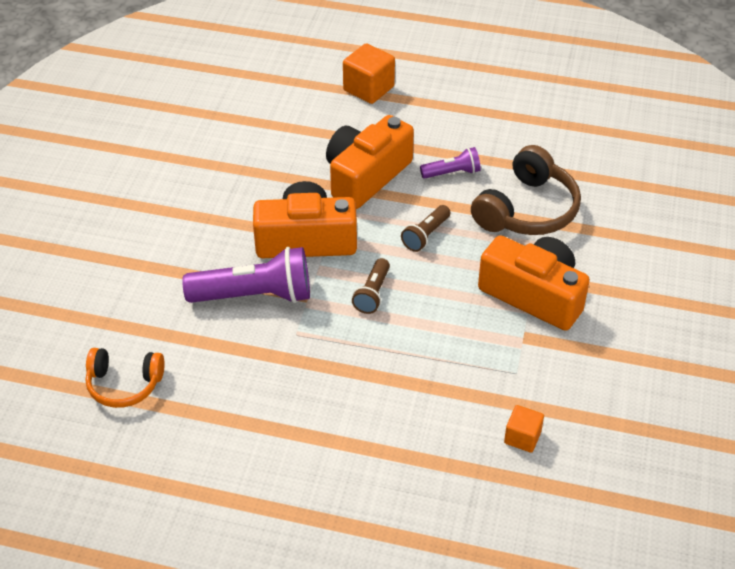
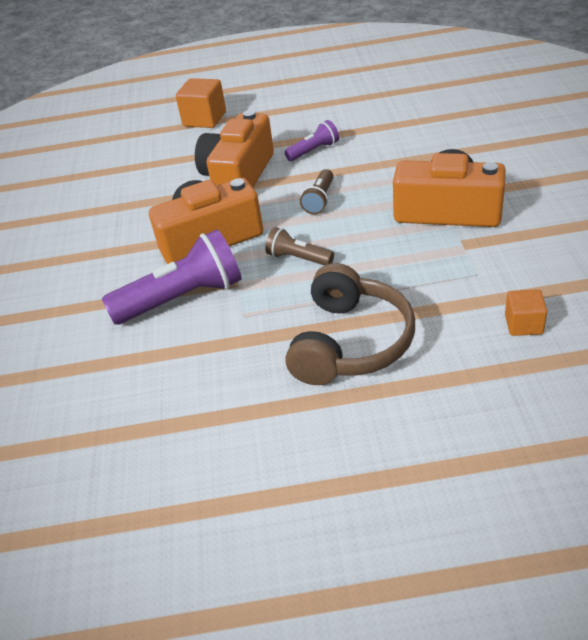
camera: 15 degrees left, 5 degrees down
orange headphones [86,348,165,408] -> none
brown flashlight [352,258,390,314] -> brown flashlight turned 120 degrees clockwise [265,227,334,266]
brown headphones [471,145,581,235] -> brown headphones moved to [285,263,415,385]

